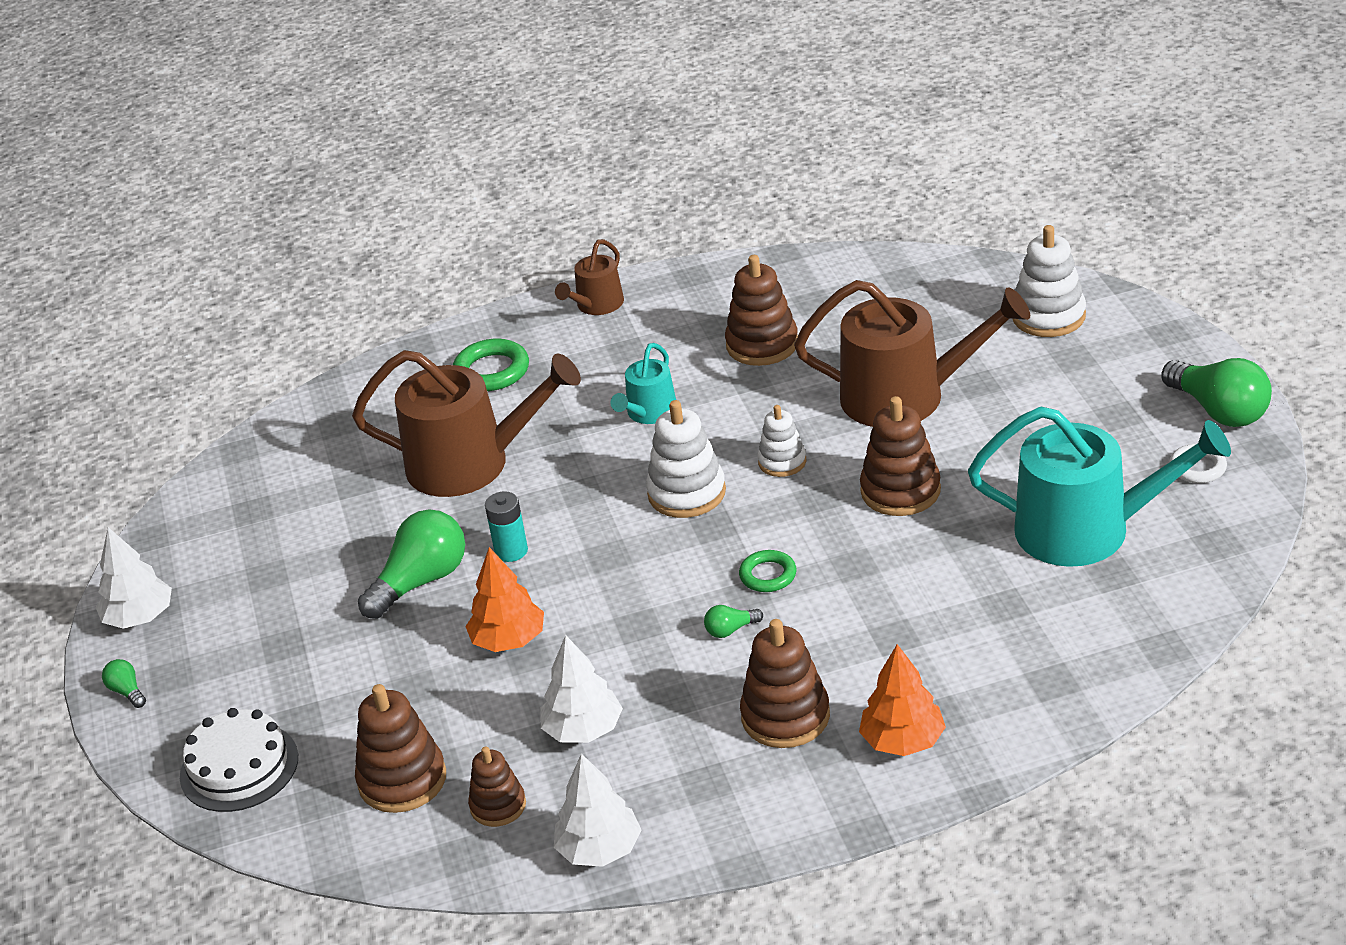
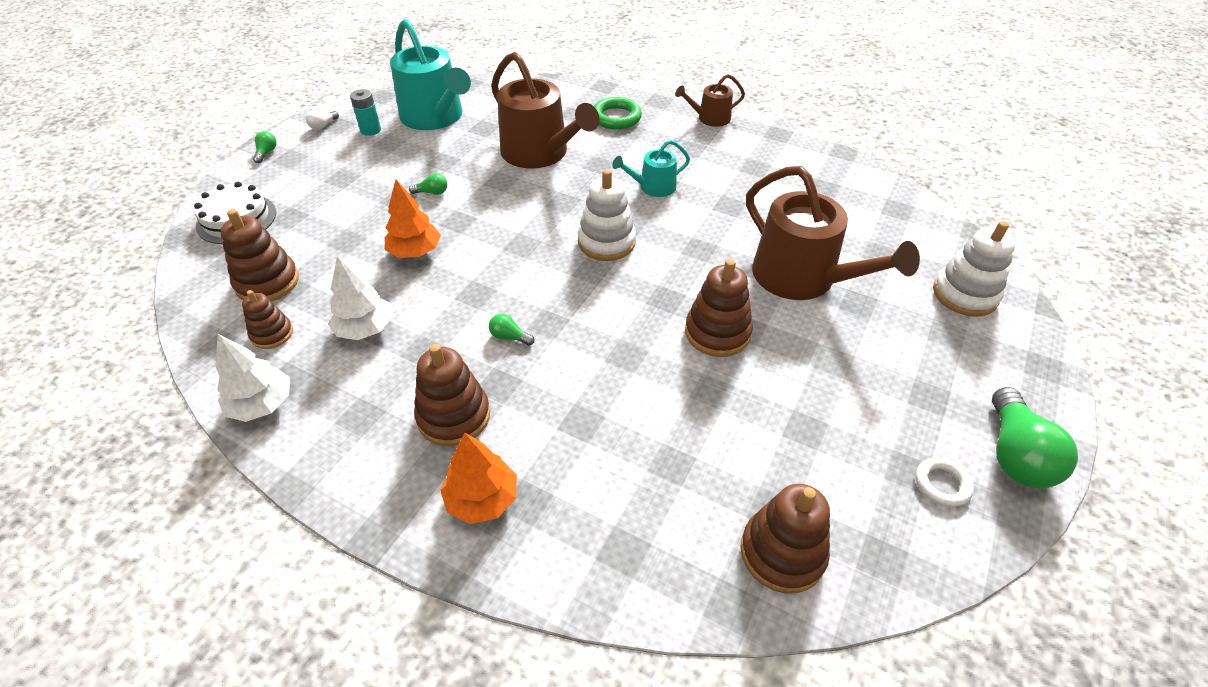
camera: 40 degrees right, 10 degrees up
white tree [96,527,172,629] -> white light bulb [306,110,339,130]
green light bulb [358,510,465,619] -> green light bulb [409,173,447,195], size x0.45
turquoise battery [485,491,528,562] -> turquoise battery moved to [350,89,381,136]
brown stacking toy [725,255,798,366] -> brown stacking toy moved to [740,484,830,593]
green ring [739,550,796,592] -> none
white stacking toy [758,405,806,477] -> none
turquoise watering can [968,407,1231,567] -> turquoise watering can moved to [390,19,471,130]

